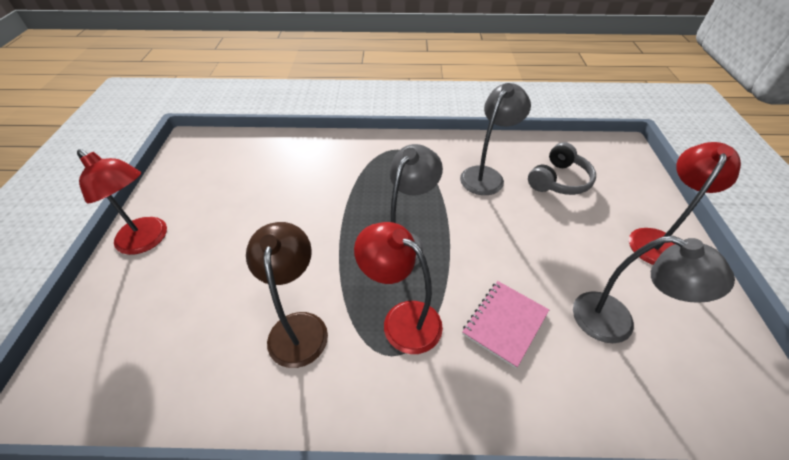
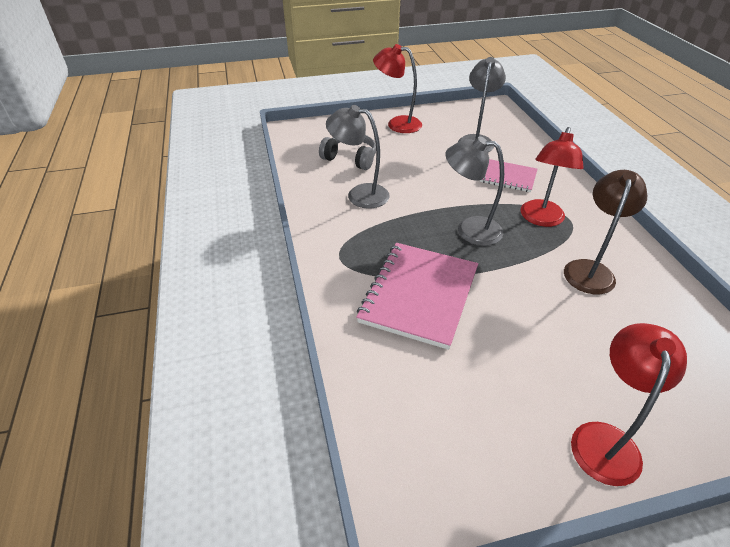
camera: 105 degrees left, 5 degrees down
brown lamp [246,222,328,368] -> brown lamp turned 135 degrees clockwise [564,170,647,294]
none -> pink notebook [356,243,478,350]

